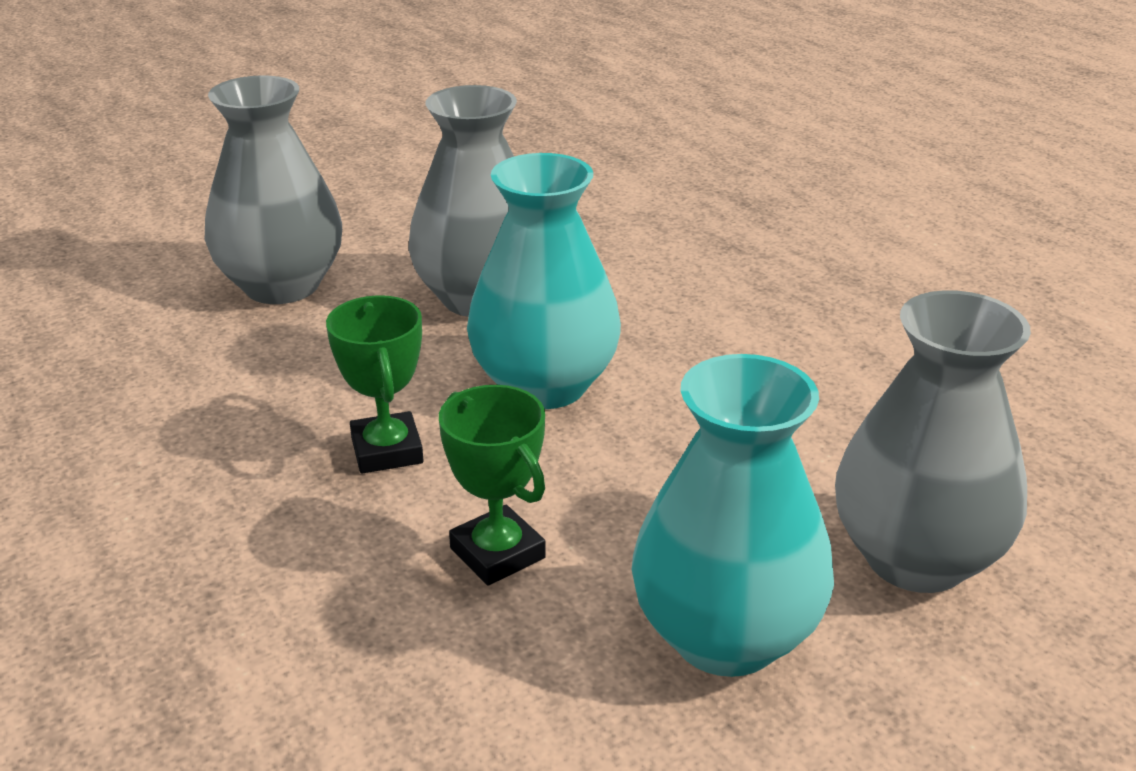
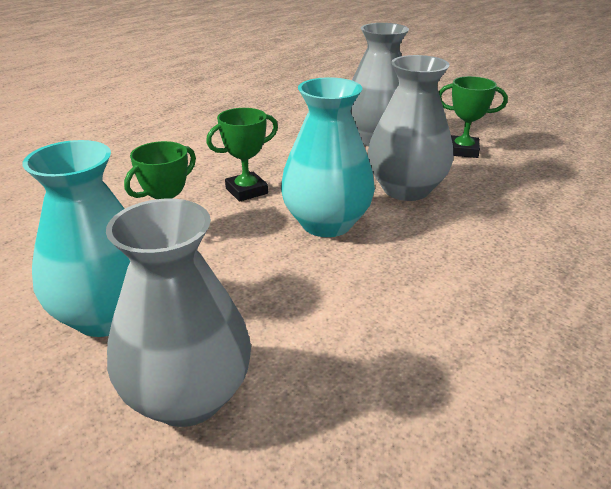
camera: 75 degrees right, 0 degrees up
none -> green trophy [439,76,508,158]

